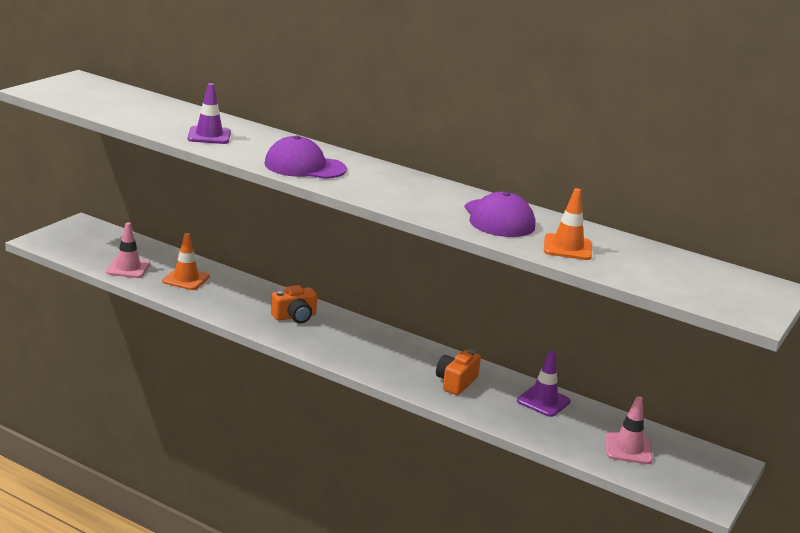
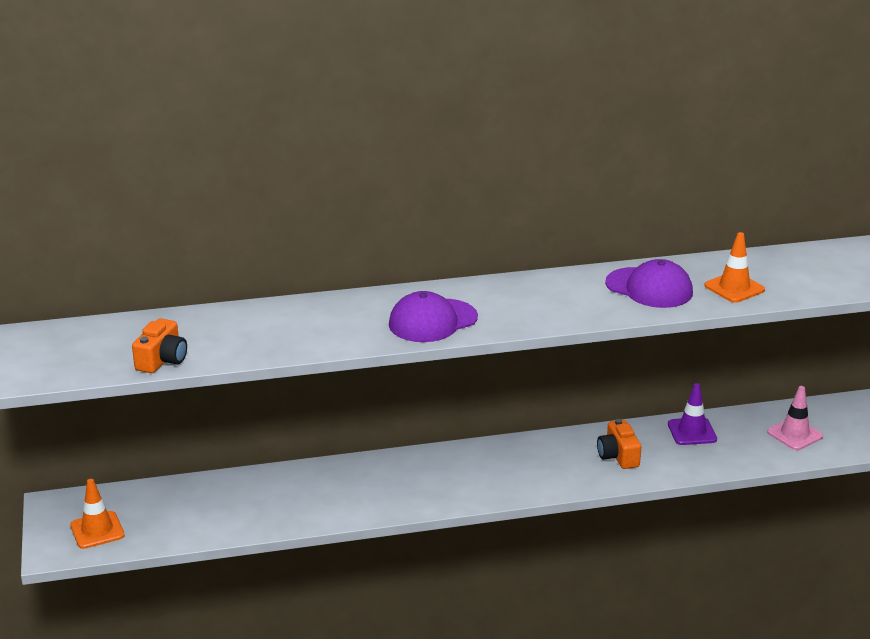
camera: 40 degrees left, 5 degrees up
pink traffic cone [106,222,150,278] -> none
orange traffic cone [162,233,210,290] -> orange traffic cone moved to [70,479,125,549]
purple traffic cone [188,83,231,144] -> none
orange camera [271,285,317,324] -> orange camera moved to [132,318,187,373]

